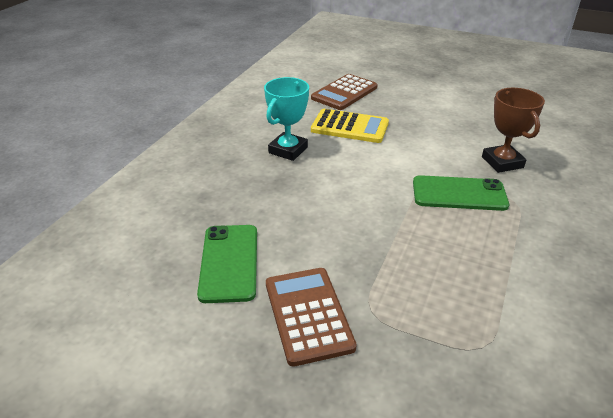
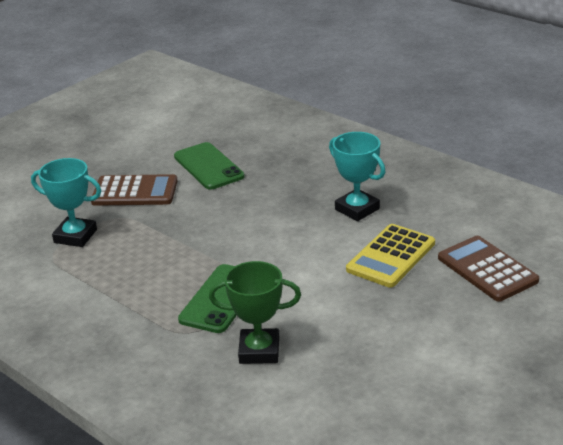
camera: 110 degrees right, 5 degrees down
green phone [197,225,257,303] -> green phone turned 45 degrees clockwise [174,142,245,190]
brown trophy [482,88,545,173] -> green trophy [209,261,301,364]
none -> turquoise trophy [31,158,101,247]

